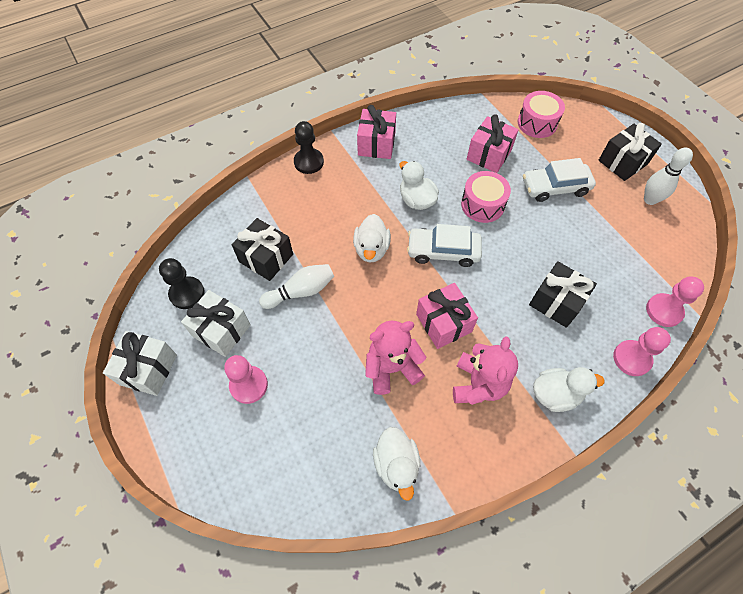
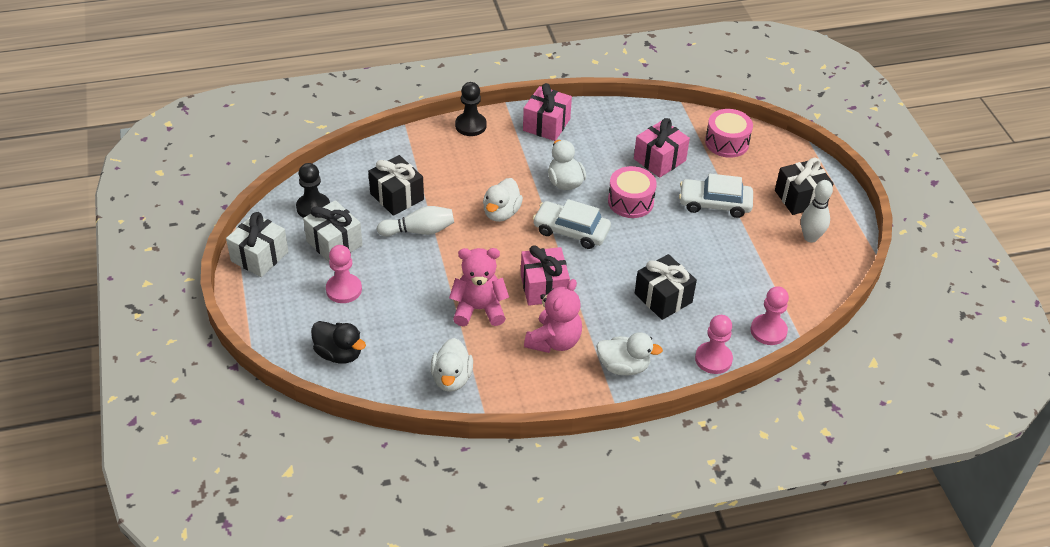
camera: 15 degrees right, 15 degrees down
none -> black duck [311,321,366,364]

